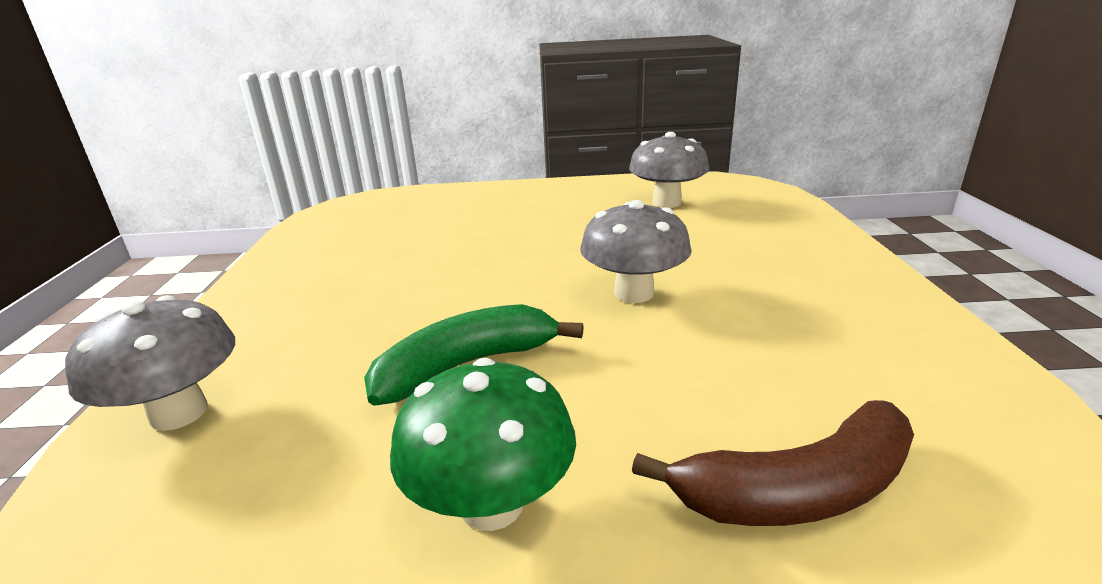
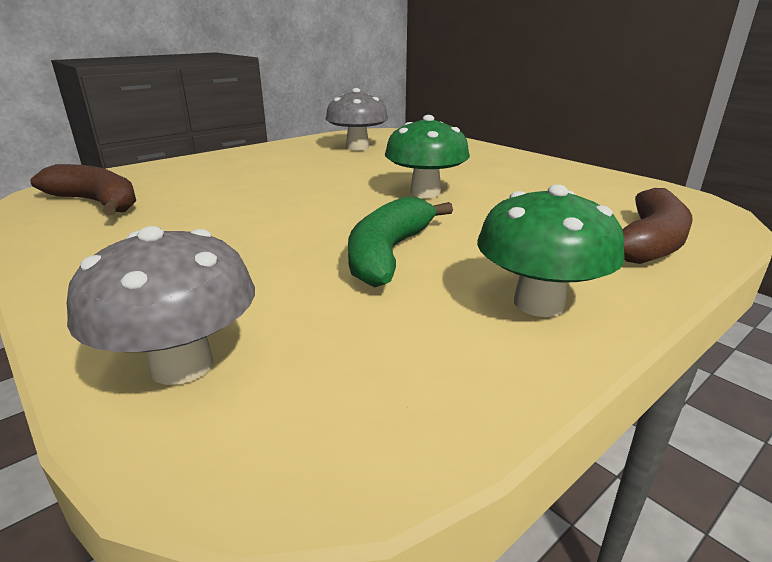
camera: 40 degrees left, 0 degrees up
grey mushroom [580,200,692,303] -> green mushroom [385,115,470,198]
none -> brown banana [30,164,136,216]

